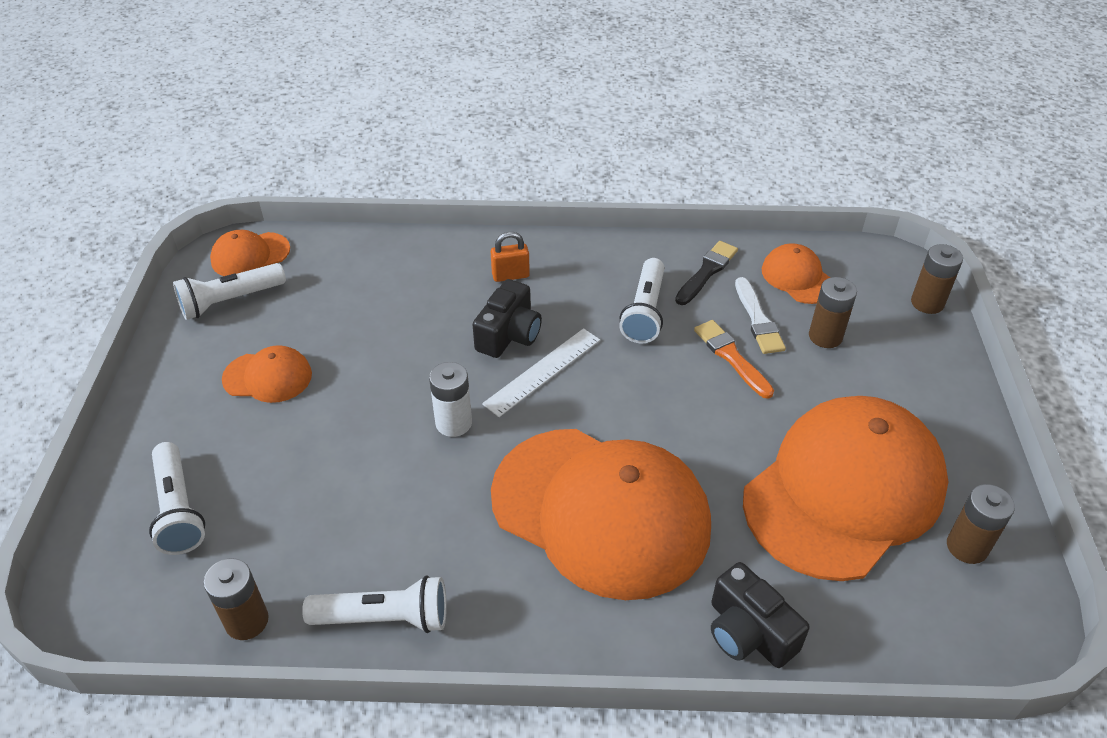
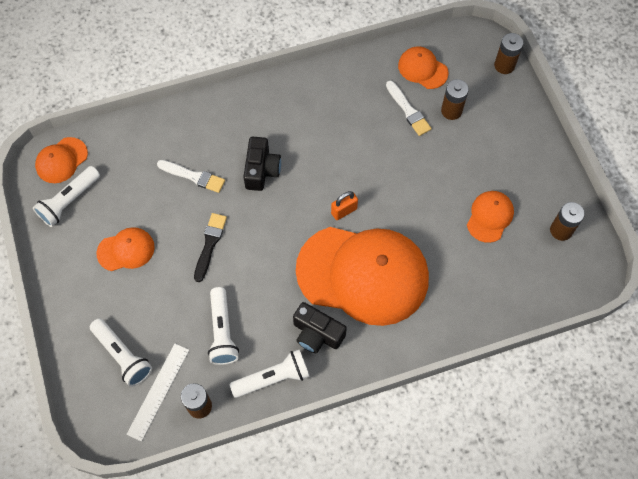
camera: 20 degrees left, 20 degrees up
white battery [429,362,472,437] -> none
white ruler [482,328,600,417] -> white ruler moved to [127,344,189,441]
orange padlock [491,232,530,282] -> orange padlock moved to [331,191,358,220]
white flashlight [619,258,665,344] -> white flashlight moved to [208,287,239,365]
black brush [675,241,738,305] -> black brush moved to [194,213,227,282]
orange brush [694,320,774,399] -> none
black camera [711,562,810,668] -> black camera moved to [293,302,347,353]
orange cap [743,396,948,581] -> orange cap [467,191,514,243], size x0.44
none -> white brush [157,160,225,193]

